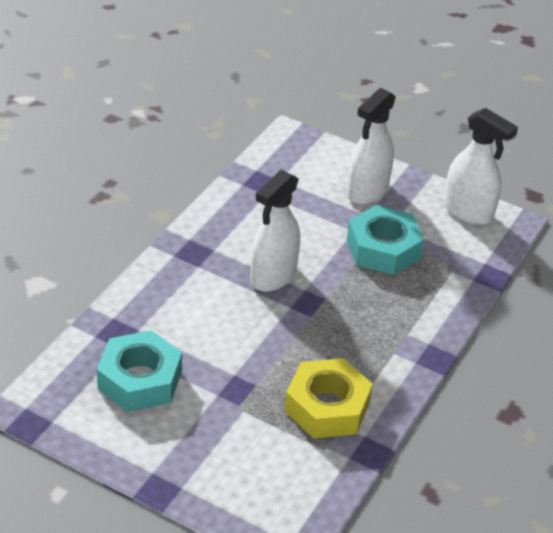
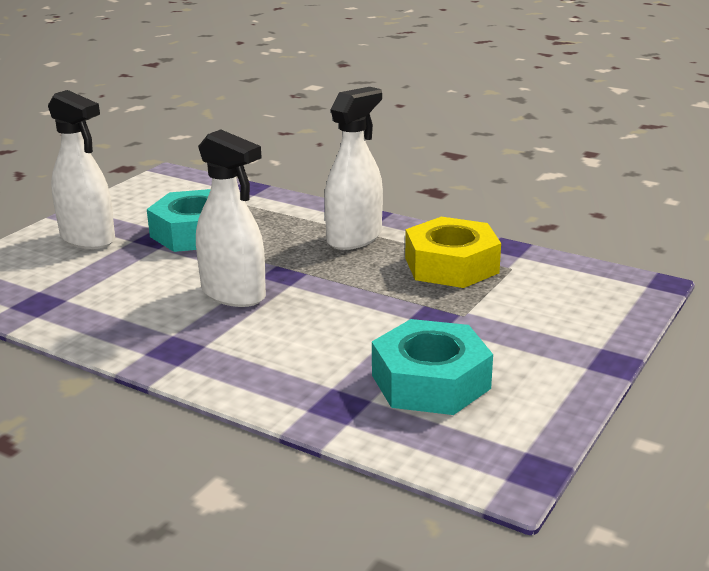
camera: 85 degrees left, 15 degrees down
white spray bottle [444,108,518,225] -> white spray bottle moved to [324,87,383,250]

